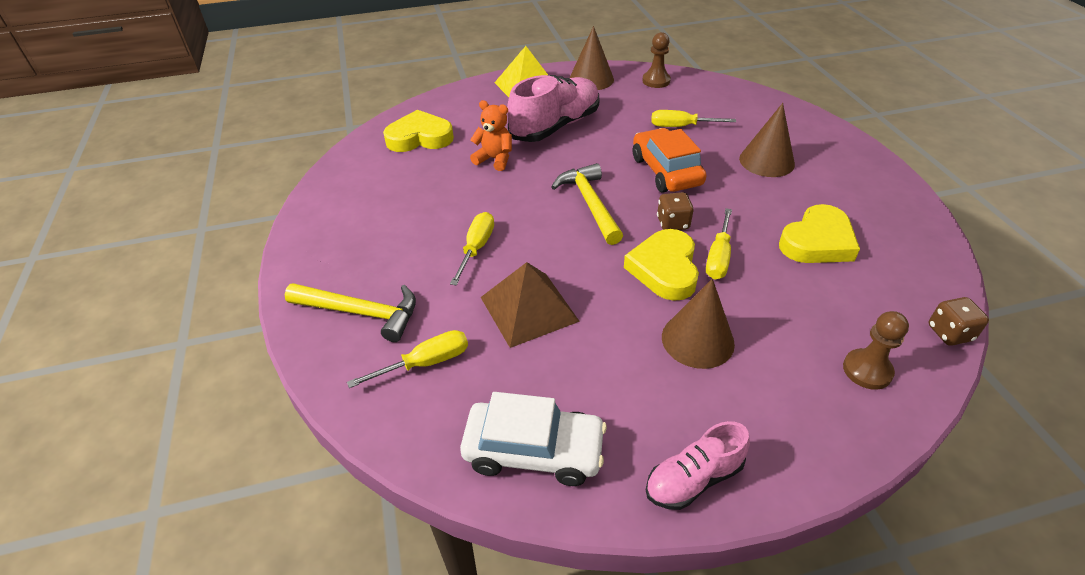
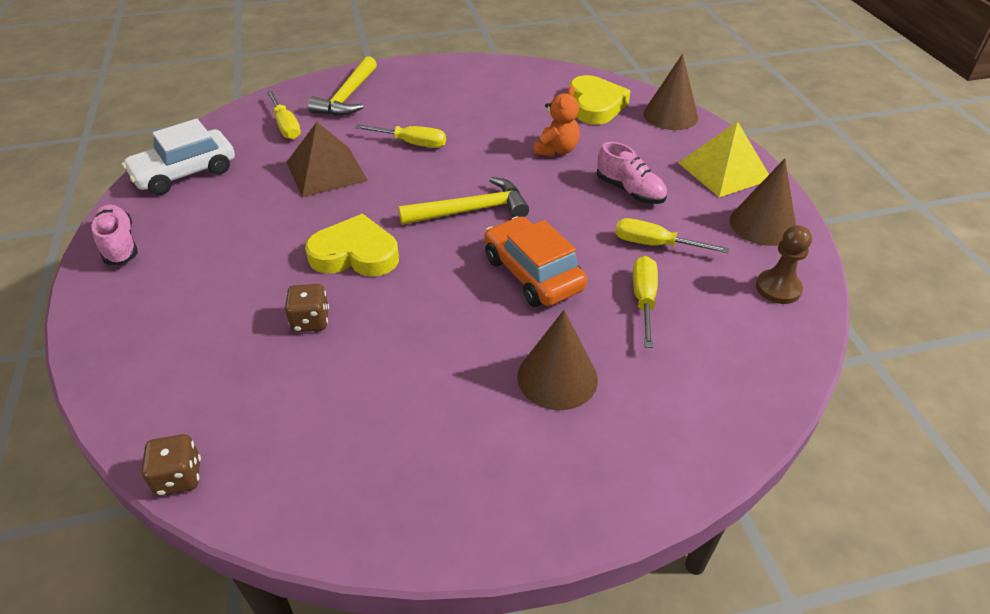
camera: 90 degrees right, 0 degrees up
white car [460,392,607,486] -> white car turned 45 degrees clockwise [122,119,235,195]
pink shoe [507,75,600,142] -> pink shoe [597,142,667,204], size x0.57
orange car [633,128,707,192] -> orange car turned 105 degrees counterclockwise [484,216,587,307]
brown dice [657,192,693,230] -> brown dice moved to [285,284,329,332]
brown cone [662,279,735,369] -> brown cone moved to [643,54,698,130]
yellow screwdriver [706,208,732,280] -> yellow screwdriver moved to [615,218,729,253]
yellow heart [779,204,860,263] -> none
brown pawn [843,311,909,390] -> none

